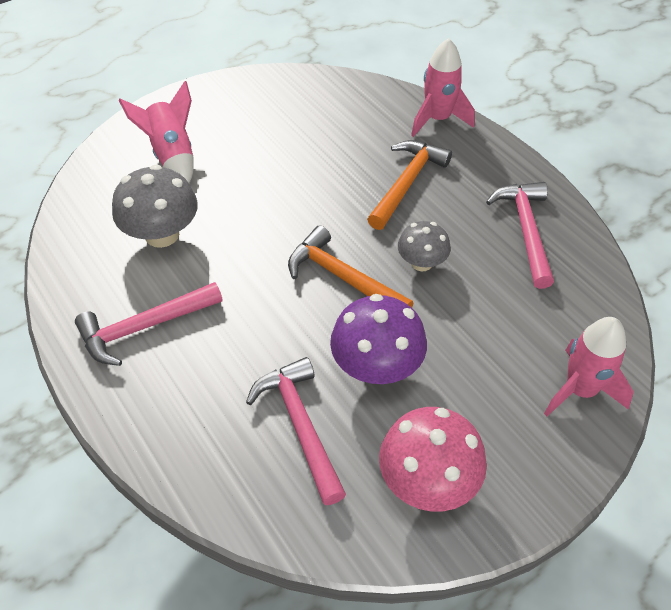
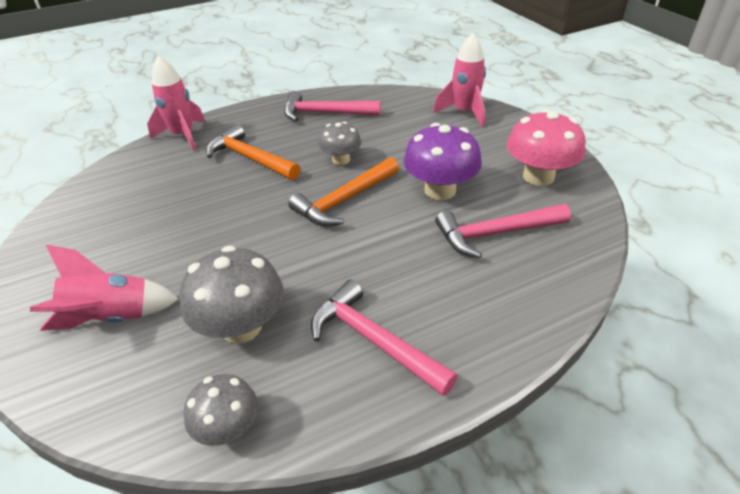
camera: 80 degrees left, 10 degrees down
pink hammer [75,282,223,366] -> pink hammer turned 150 degrees clockwise [311,280,458,396]
none -> grey mushroom [184,374,258,446]

